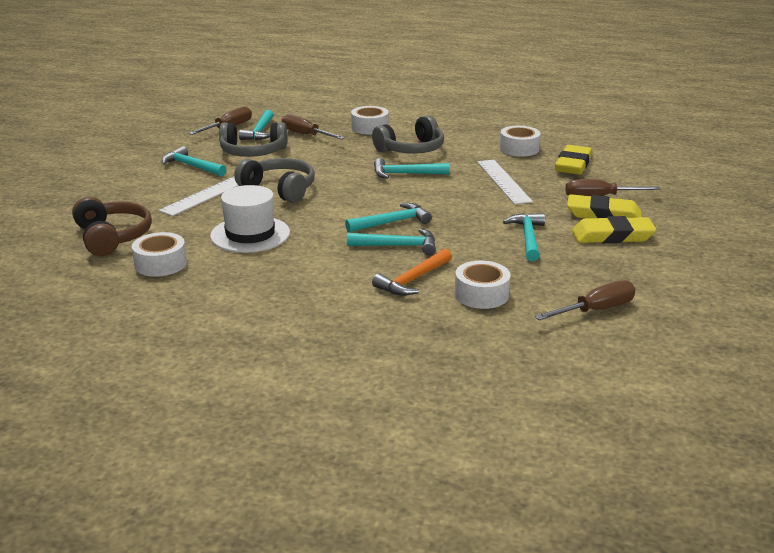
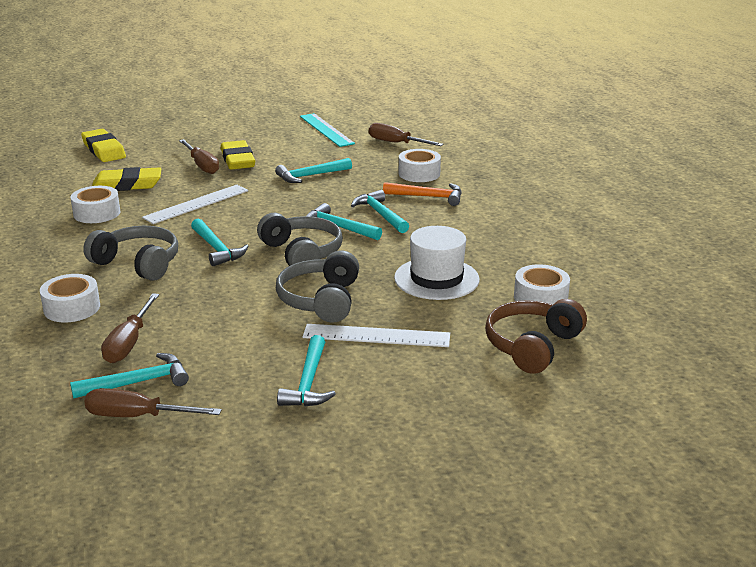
camera: 120 degrees left, 0 degrees up
grey headphones [219,122,287,157] -> grey headphones moved to [257,213,343,266]
yellow eraser [572,216,656,243] -> yellow eraser moved to [81,129,126,162]
none -> turquoise ruler [300,113,355,147]

